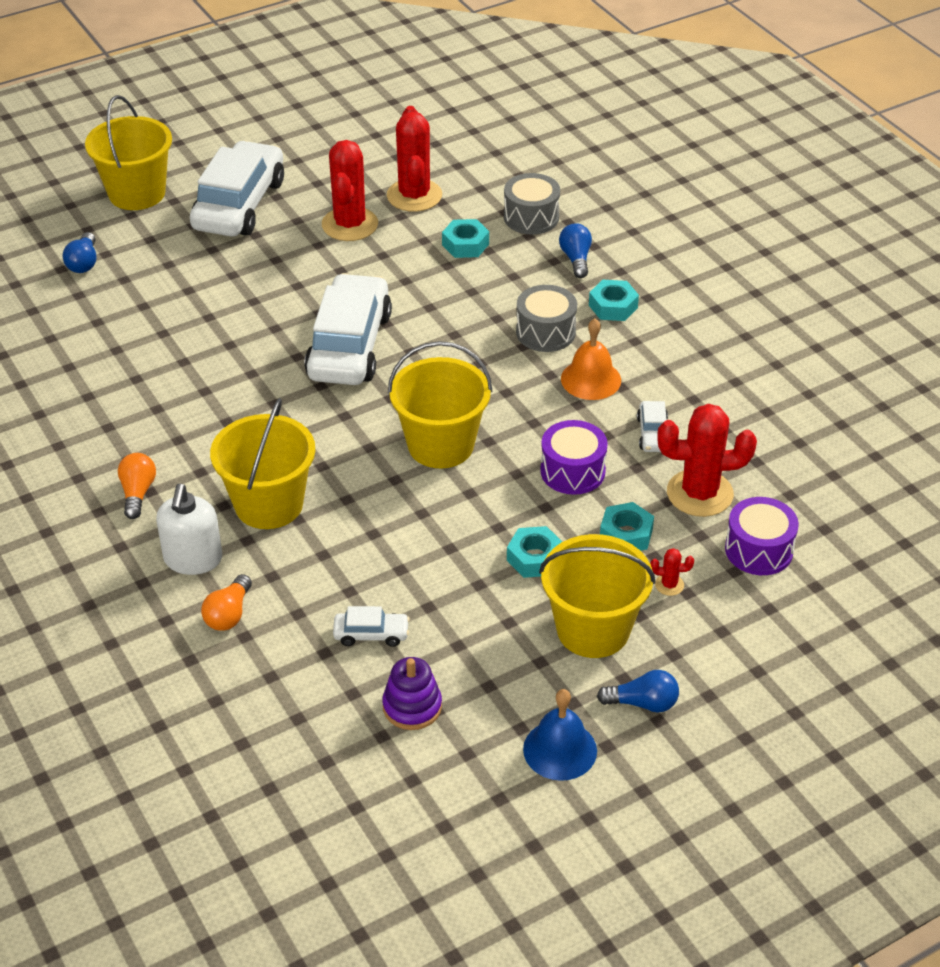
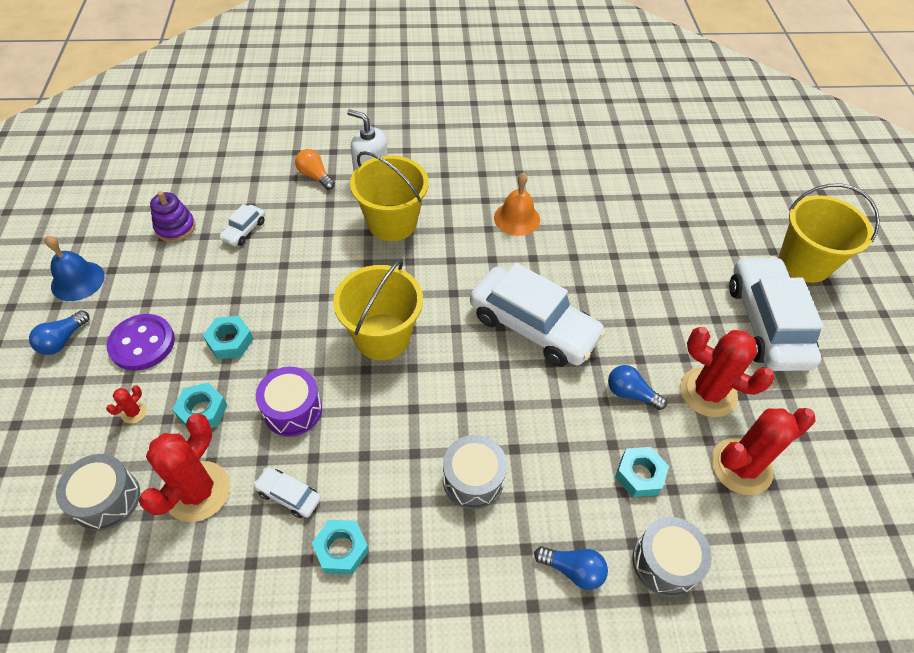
camera: 115 degrees right, 10 degrees up
blue light bulb [63,232,96,273] -> blue light bulb moved to [608,365,667,410]
orange light bulb [118,453,156,519] -> none
white car [190,141,284,237] -> white car turned 135 degrees counterclockwise [729,256,823,371]
red cactus [387,106,442,212] -> red cactus turned 45 degrees counterclockwise [711,408,816,495]
yellow bucket [539,534,656,658] -> purple button [106,314,175,371]
orange bell [561,319,621,400] -> orange bell moved to [494,173,540,236]
turquoise nut [589,280,639,321] -> turquoise nut moved to [312,520,369,575]
purple drum [725,497,799,575] -> grey drum [56,454,140,531]

